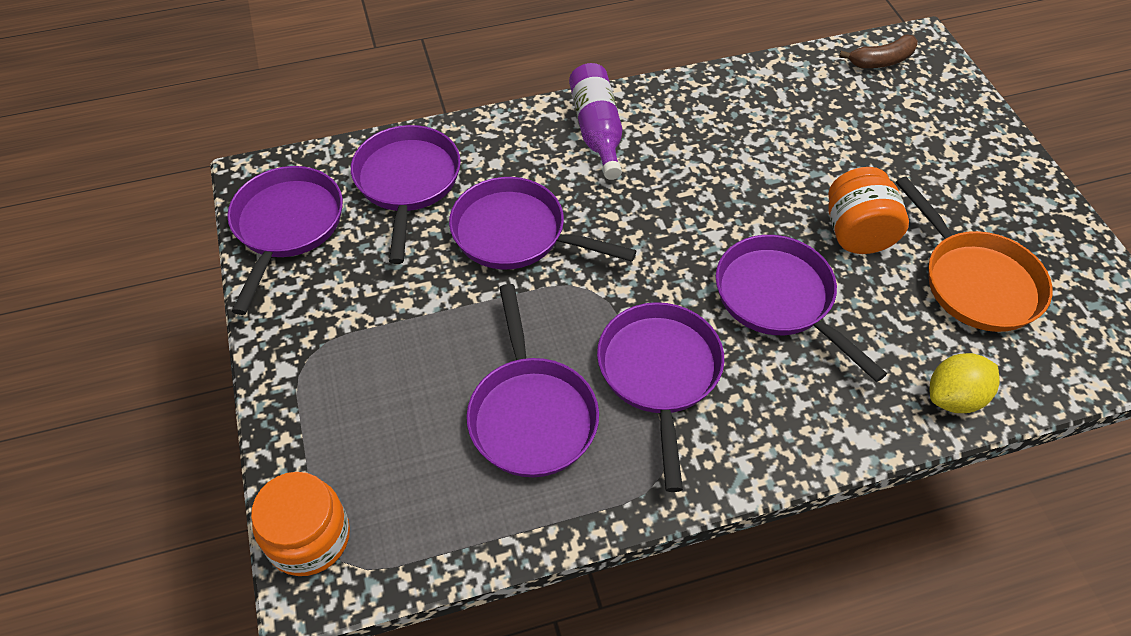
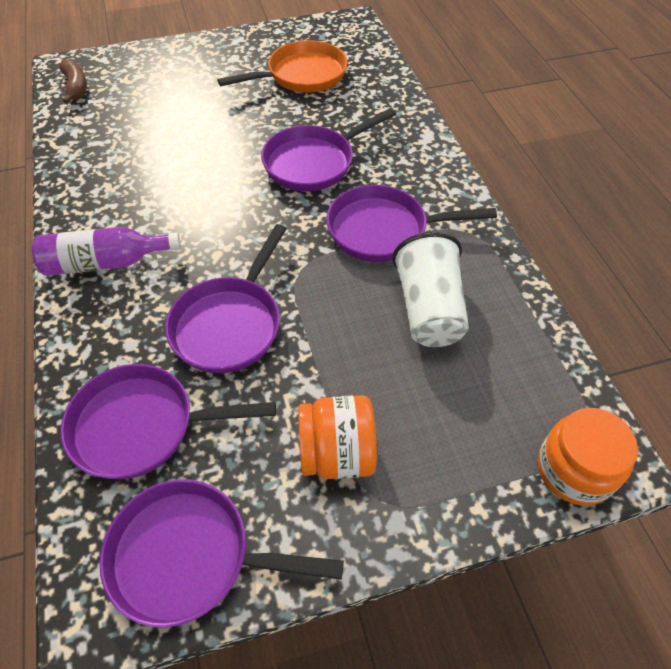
camera: 90 degrees left, 0 degrees up
purple pan [467,284,599,477] -> white cup [392,232,469,347]
orange jar [828,167,909,254] -> orange jar moved to [298,395,377,479]
yellow lemon [930,353,1000,413] -> none

